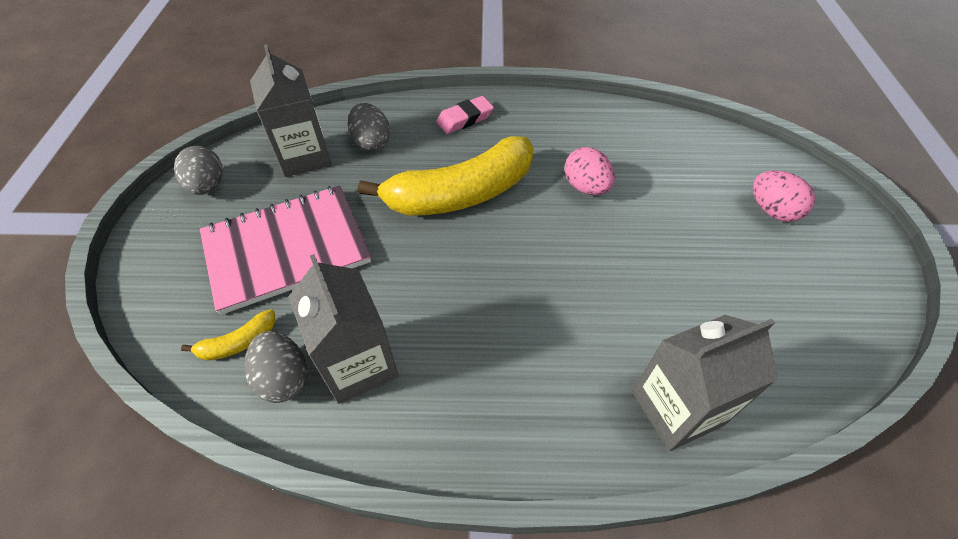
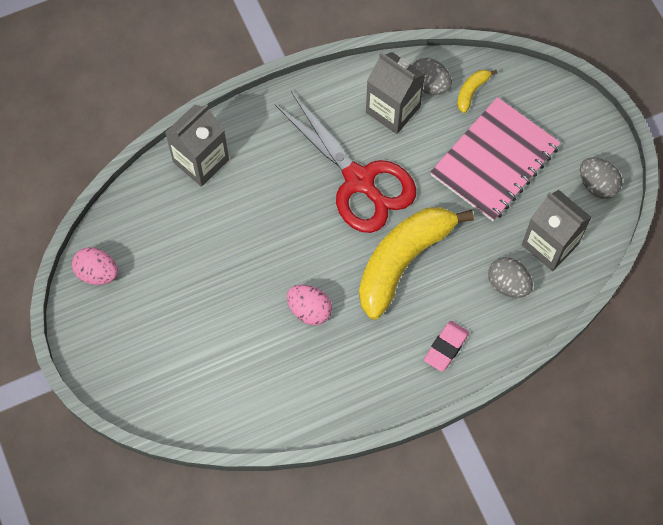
camera: 155 degrees right, 15 degrees up
pink egg [753,170,815,222] -> pink egg moved to [72,247,118,285]
none -> red scissors [275,91,416,233]

